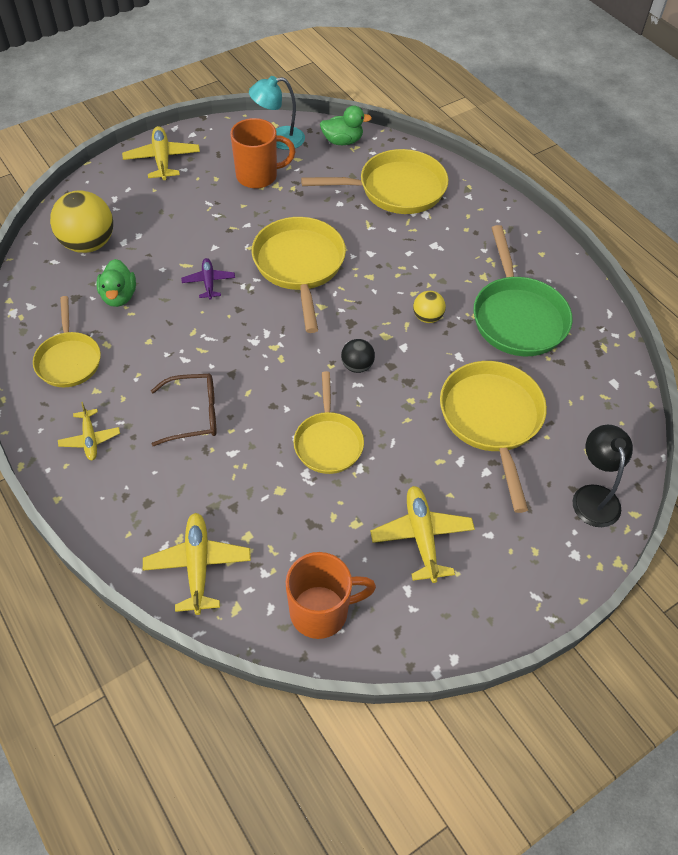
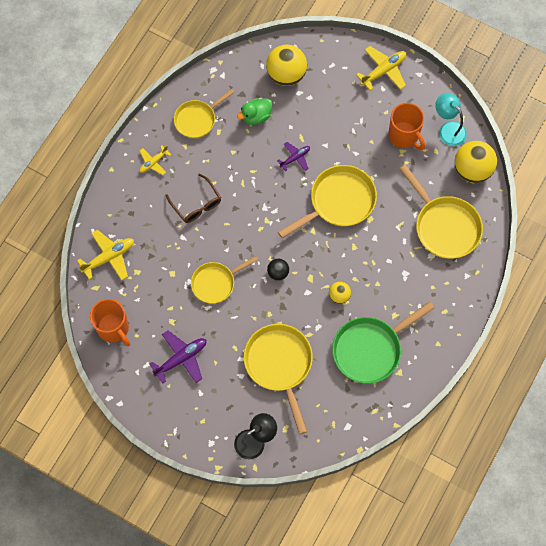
camera: 65 degrees right, 15 degrees up
green duck [320,106,372,145] -> yellow ball [455,141,497,183]
yellow plane [370,486,475,583] -> purple plane [149,330,206,383]
yellow pan [440,361,547,513] -> yellow pan turned 75 degrees counterclockwise [244,324,313,434]

